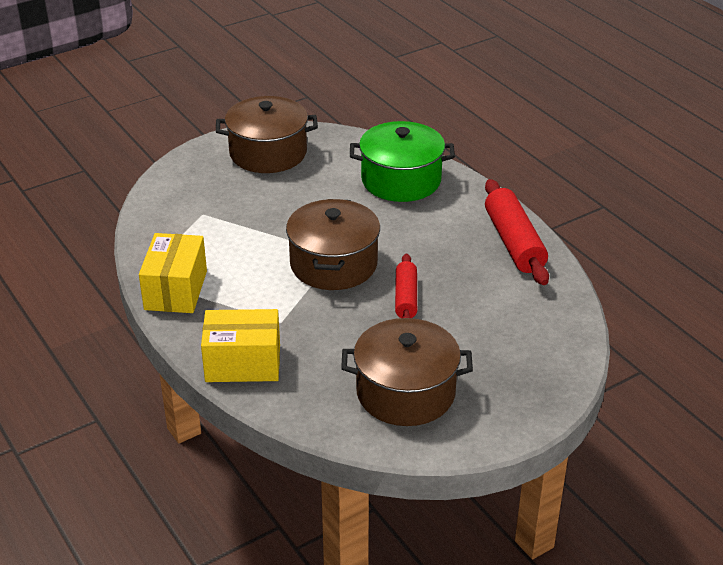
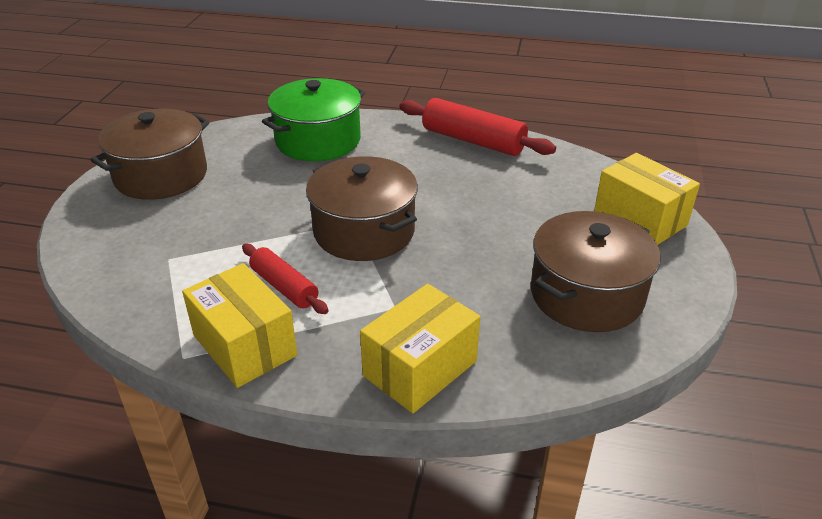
camera: 45 degrees left, 0 degrees up
red rolling pin [395,254,417,318] -> red rolling pin moved to [242,244,329,314]
none -> yellow box [594,153,700,245]

